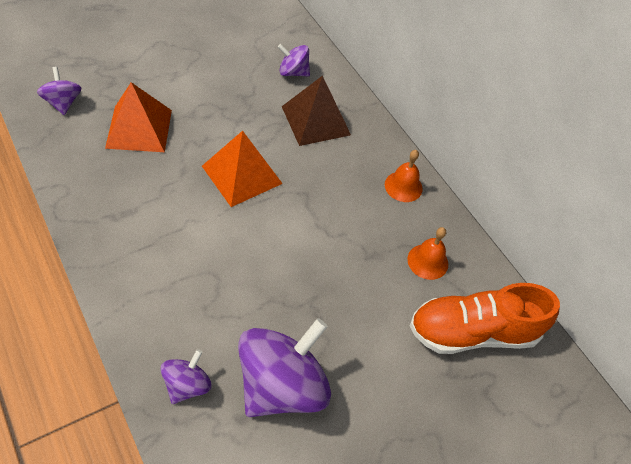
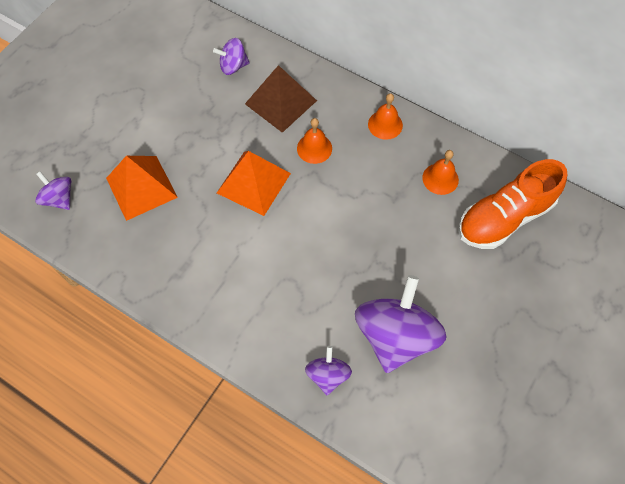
camera: 20 degrees left, 10 degrees up
none -> orange bell [297,118,332,164]

